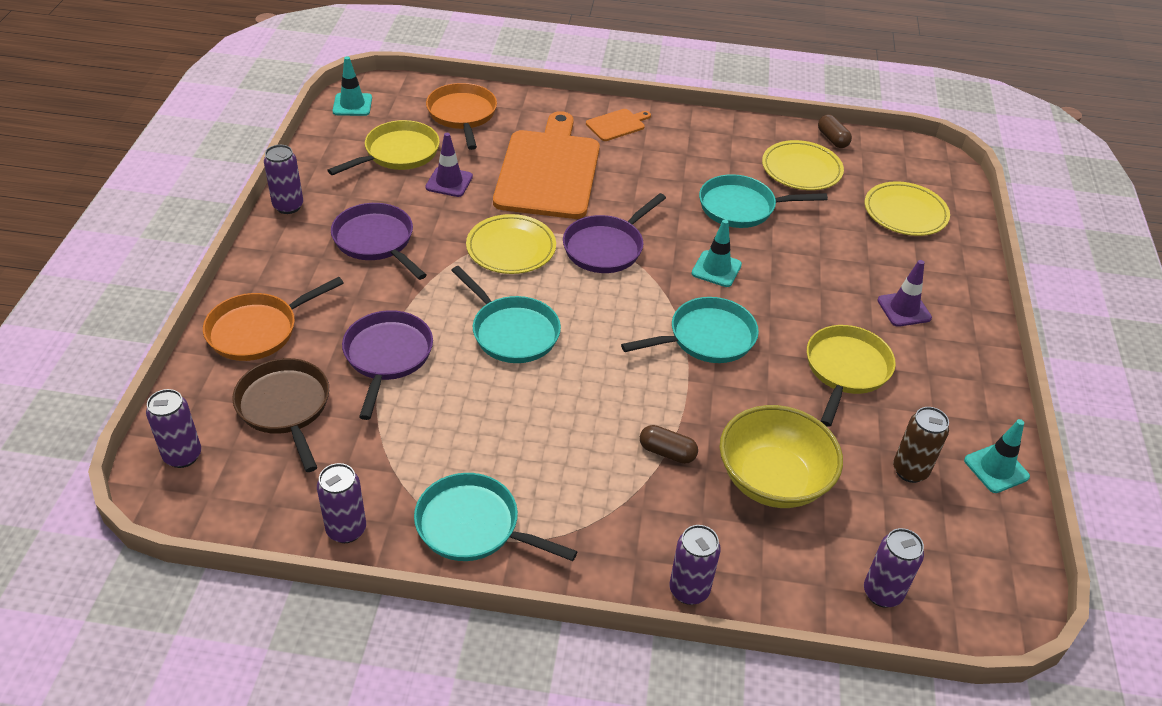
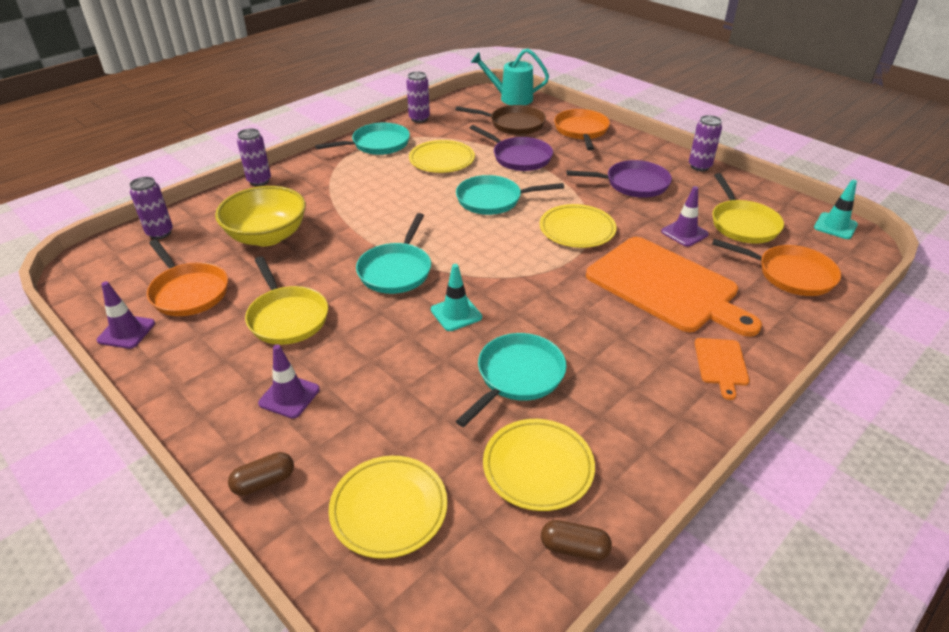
camera: 130 degrees right, 5 degrees down
purple can [146,389,201,468] -> turquoise watering can [471,49,549,105]
purple pan [563,193,666,273] -> none
brown capsule [640,425,698,464] -> brown capsule moved to [228,452,294,496]
brown can [893,407,949,483] -> orange pan [146,239,228,316]
turquoise traffic cone [964,419,1030,493] -> purple traffic cone [97,281,155,349]
none -> yellow plate [409,140,475,173]

